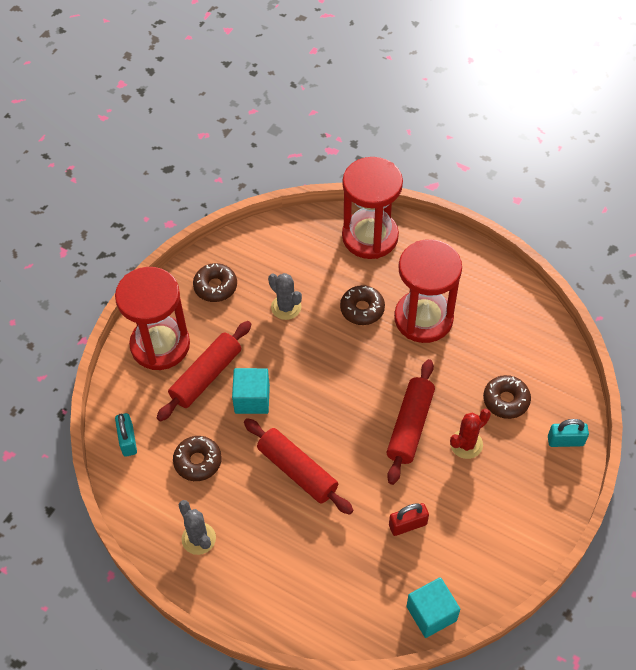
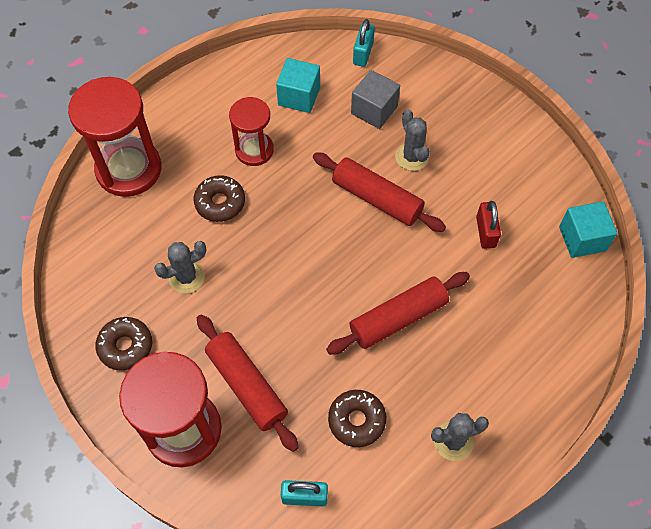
camera: 75 degrees left, 5 degrees up
turquoise cube [232,368,270,414] -> turquoise cube moved to [276,58,320,113]
red hourglass [394,239,462,343] -> red hourglass [229,97,274,166], size x0.60
red cactus [450,409,491,459] -> grey cactus [395,110,430,171]
brown donut [483,375,531,419] -> grey cube [351,70,400,129]
turquoise padlock [548,419,589,447] -> turquoise padlock moved to [353,19,375,67]

